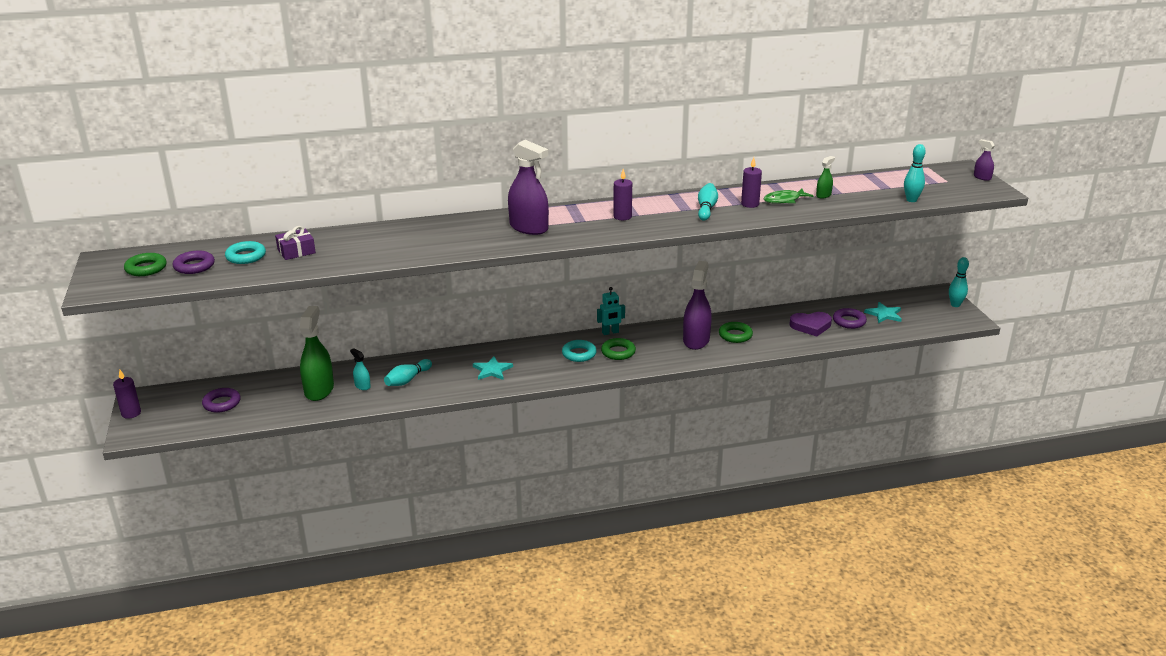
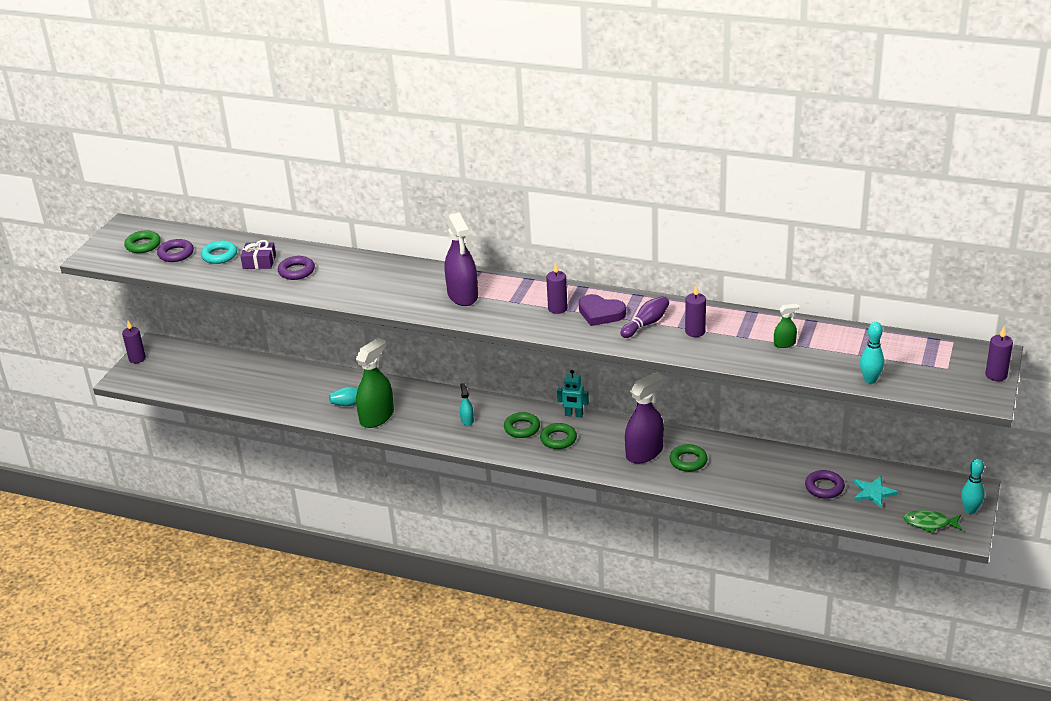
camera: 35 degrees right, 5 degrees up
purple ring [202,388,241,413] -> purple ring moved to [278,256,315,280]
green spray bottle [300,306,334,401] -> green spray bottle moved to [356,338,394,428]
turquoise spray bottle [350,348,371,390] -> turquoise spray bottle moved to [460,383,474,426]
turquoise star [473,356,513,380] -> none
turquoise ring [562,340,597,362] -> green ring [504,412,540,438]
turquoise bowling pin [698,183,718,221] -> purple bowling pin [620,296,669,338]
green fish [763,188,813,204] -> green fish moved to [903,510,963,533]
purple heart [790,312,832,336] -> purple heart moved to [579,294,626,326]
purple spray bottle [974,139,995,181] -> purple candle [985,327,1013,381]

